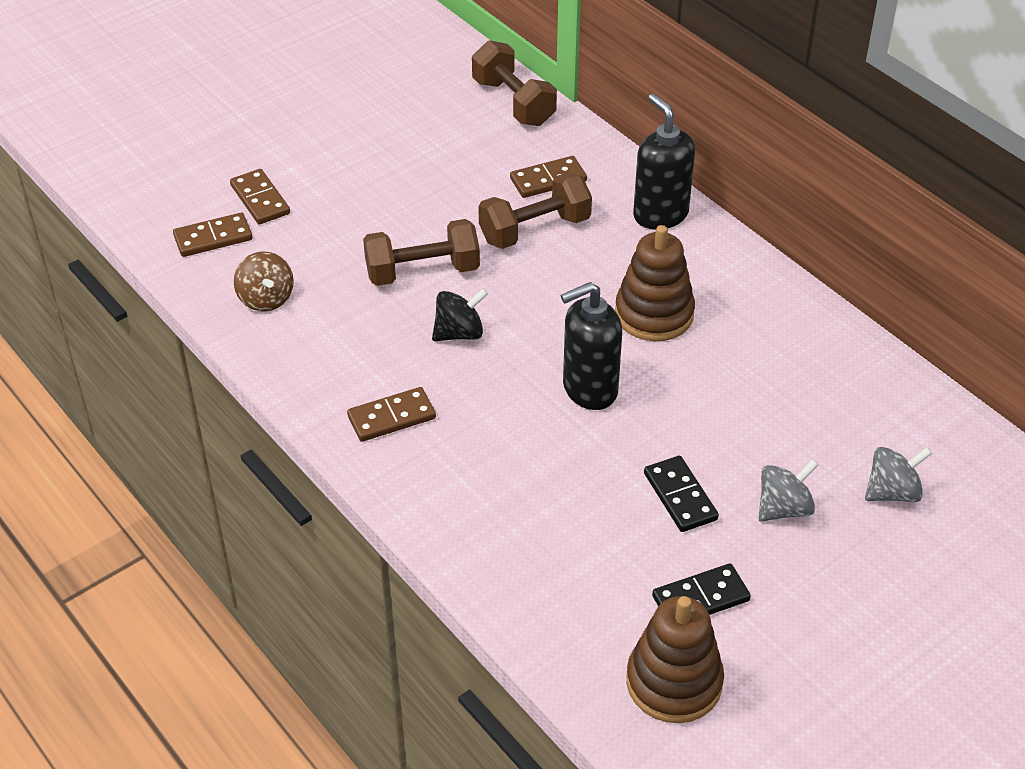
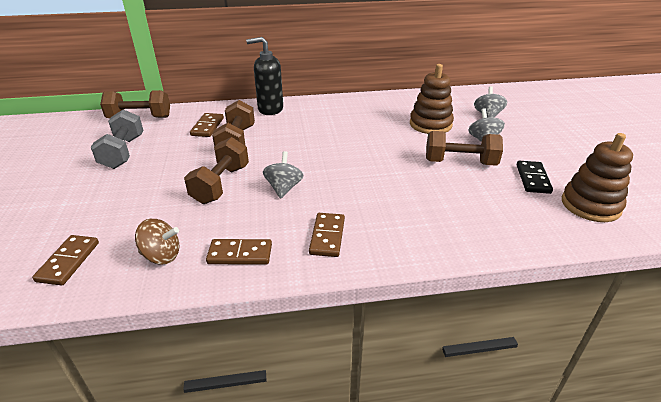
camera: 60 degrees left, 10 degrees down
brown domino [230,169,290,224] -> brown domino moved to [206,239,272,265]
black spinning top [432,288,488,341] -> grey spinning top [263,151,303,199]
black soap dispenser [561,282,622,410] -> none
brown stacking toy [615,225,695,341] -> brown stacking toy moved to [410,64,454,134]
black domino [644,456,719,532] -> brown dumbbell [426,131,503,166]
none -> grey dumbbell [91,109,143,169]

